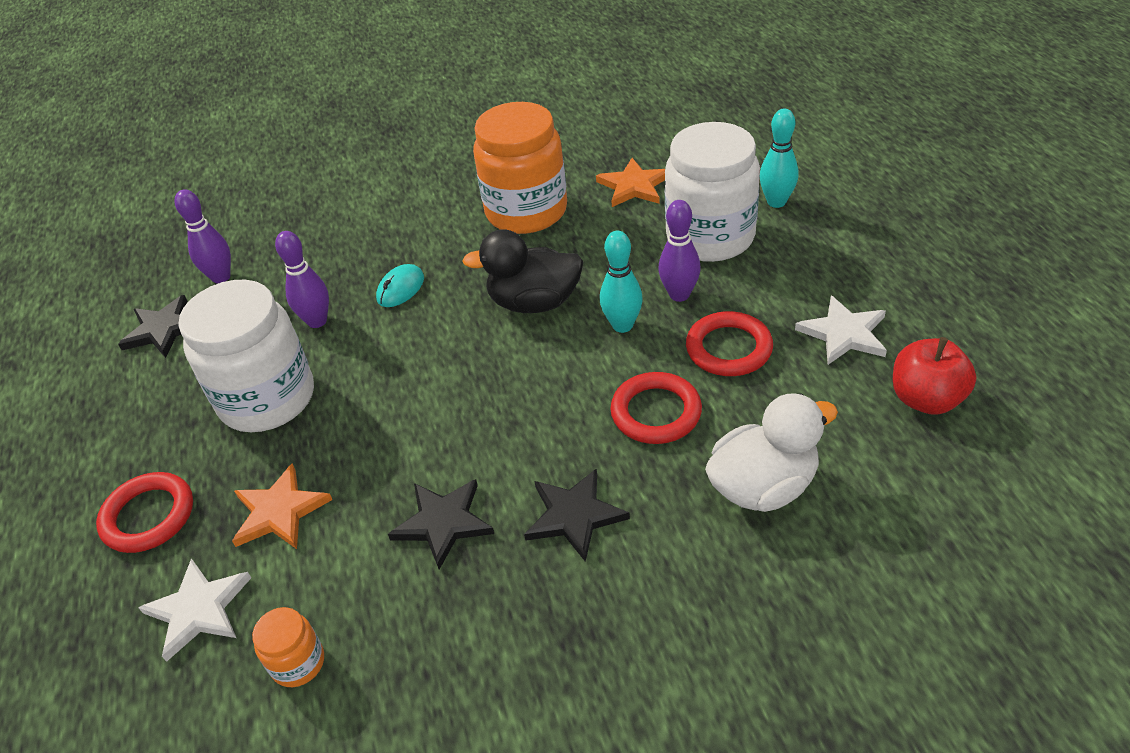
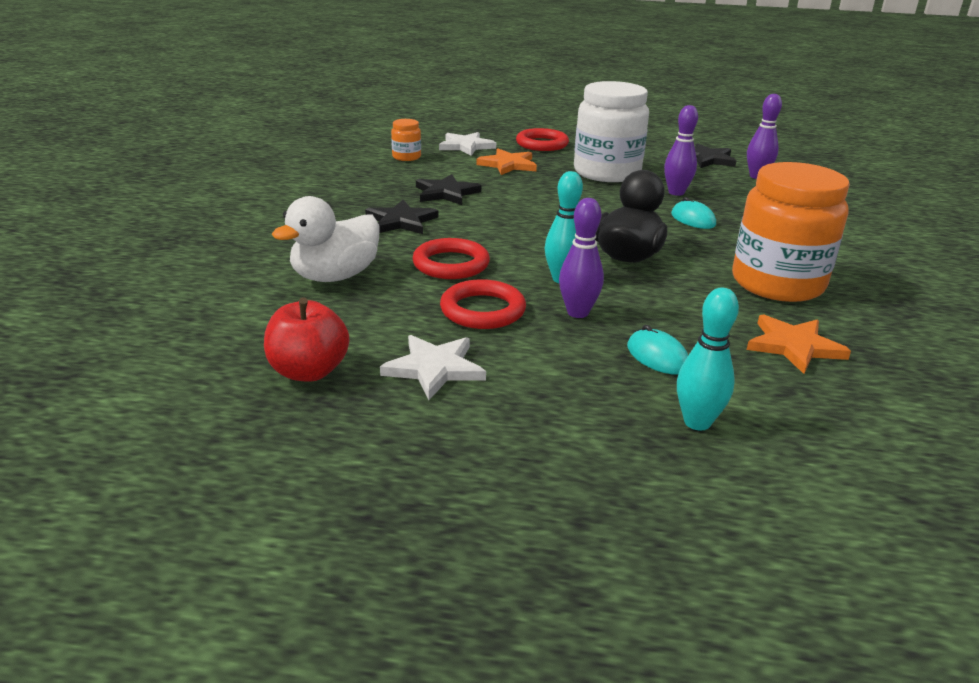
camera: 110 degrees right, 15 degrees down
white jar [665,122,760,262] -> turquoise mouse [627,325,688,374]
white duck [705,393,838,512] -> white duck turned 45 degrees clockwise [272,196,379,282]

